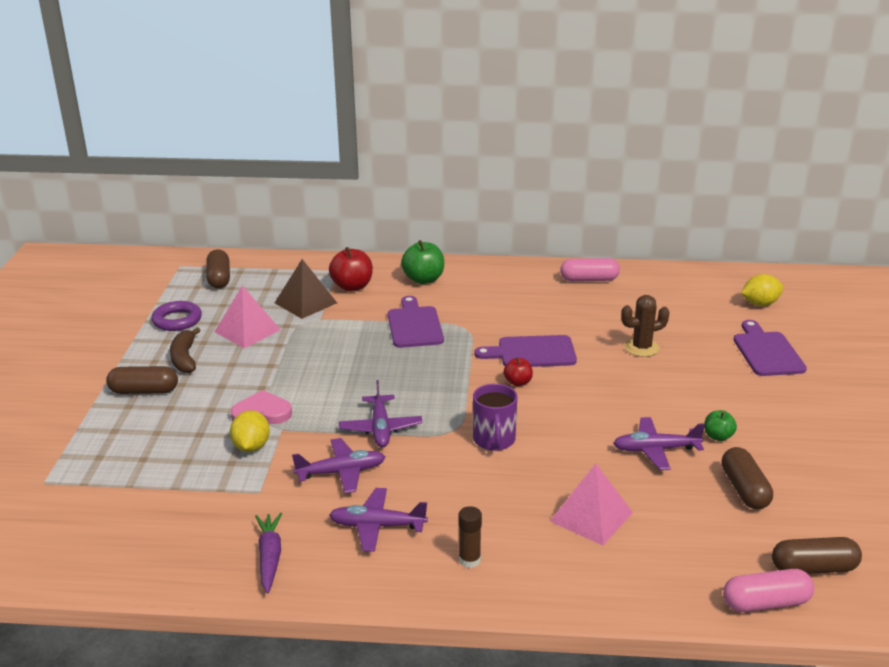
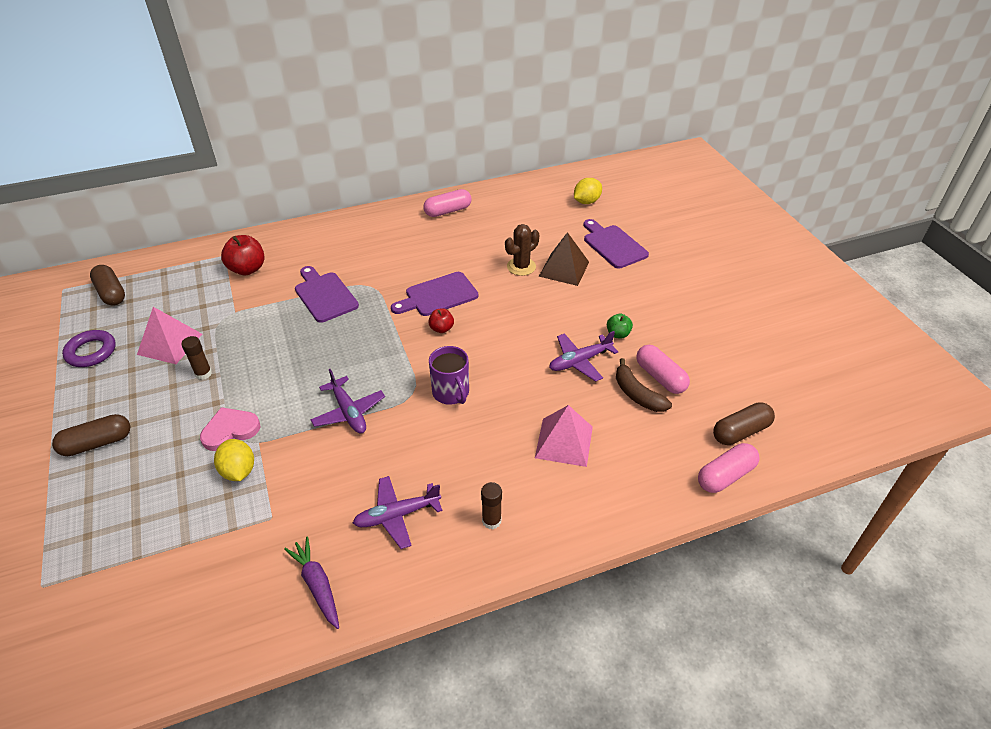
camera: 25 degrees left, 15 degrees up
brown banana [170,327,201,373] -> brown banana moved to [616,358,672,412]
brown pyramid [275,259,337,319] -> brown pyramid moved to [539,232,589,286]
purple plane [292,438,385,493] -> none
green apple [401,240,444,284] -> none
brown capsule [722,447,773,509] -> pink capsule [636,345,690,394]
none -> brown glue stick [181,336,212,380]

